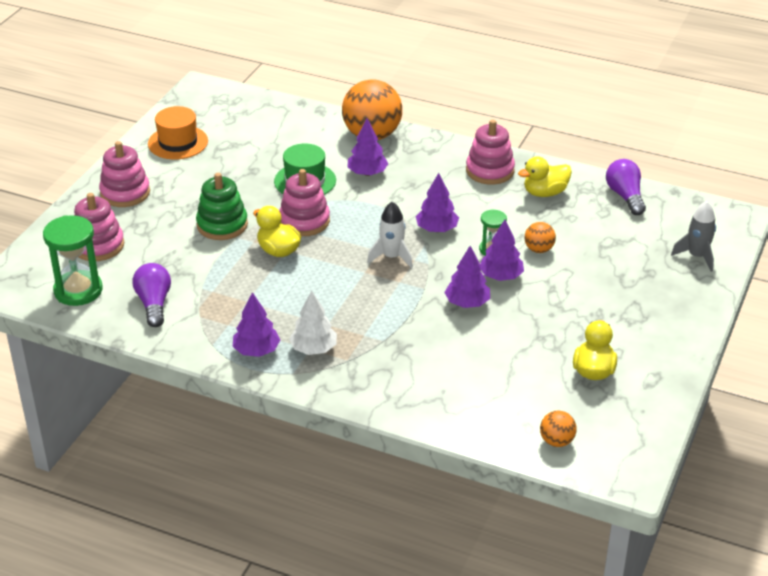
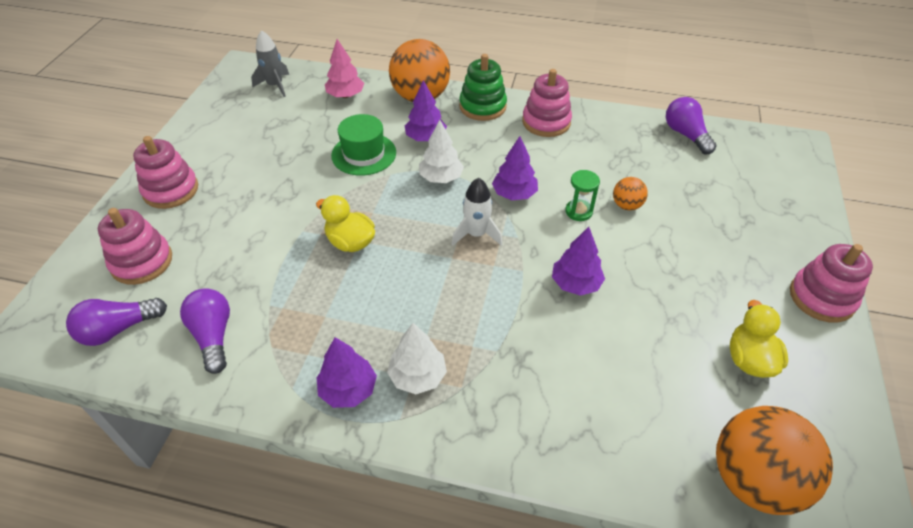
camera: 10 degrees left, 10 degrees up
green hourglass [43,215,103,306] -> purple light bulb [66,298,167,346]
orange hat [148,106,208,160] -> none
green stacking toy [196,173,248,240] -> green stacking toy moved to [459,54,507,121]
pink stacking toy [279,169,330,236] -> pink stacking toy moved to [790,244,873,323]
purple tree [480,220,524,281] -> none
yellow duck [518,156,572,197] -> none
orange ball [540,411,577,447] -> orange ball [716,406,833,515], size x2.14
grey rocket [671,201,716,272] -> grey rocket moved to [251,30,289,97]
none -> pink tree [325,39,364,98]
none -> white tree [419,120,464,183]

